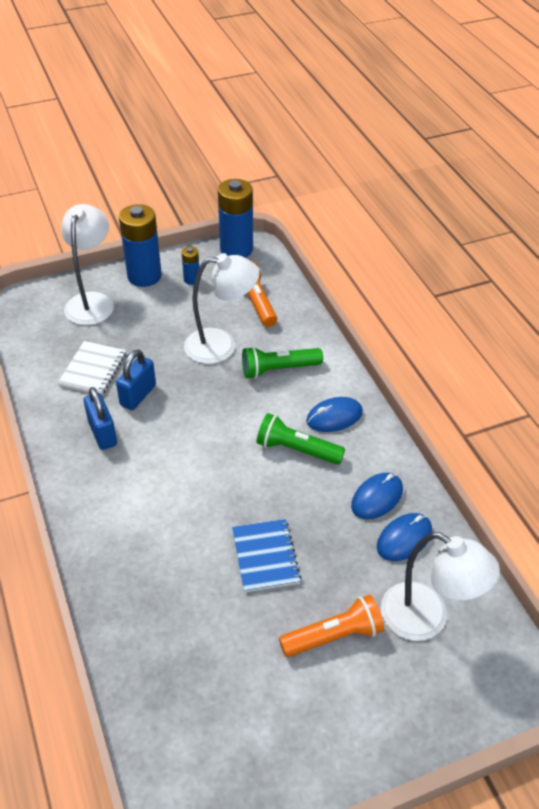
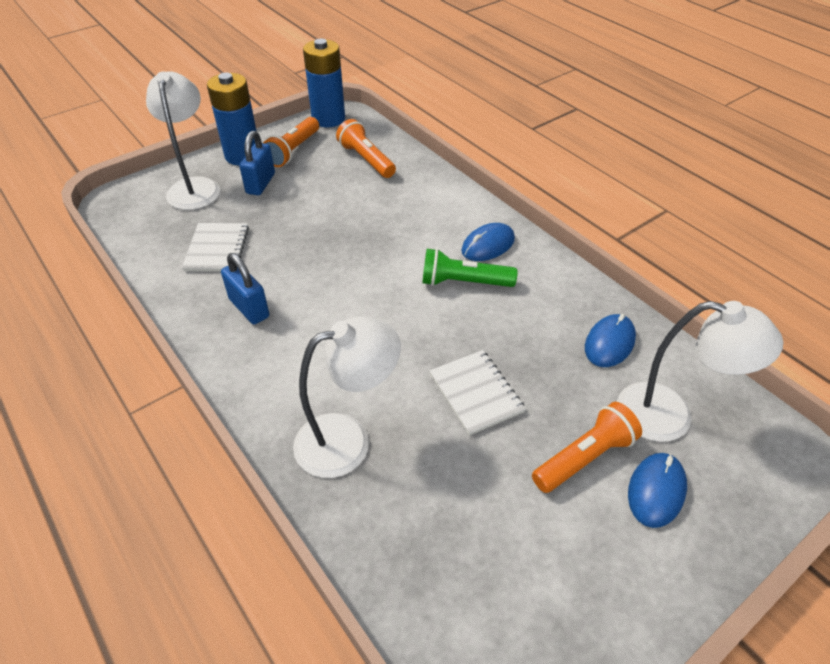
camera: 15 degrees left, 0 degrees up
blue padlock [116,350,156,410] -> blue padlock moved to [239,131,275,195]
blue battery [182,246,199,285] -> orange flashlight [263,117,319,167]
white lamp [184,253,260,364] -> white lamp moved to [293,316,401,478]
blue notebook [232,519,301,592] -> white notebook [430,350,526,435]
green flashlight [242,346,323,379] -> none
blue mouse [351,473,403,519] -> blue mouse moved to [628,453,687,528]

